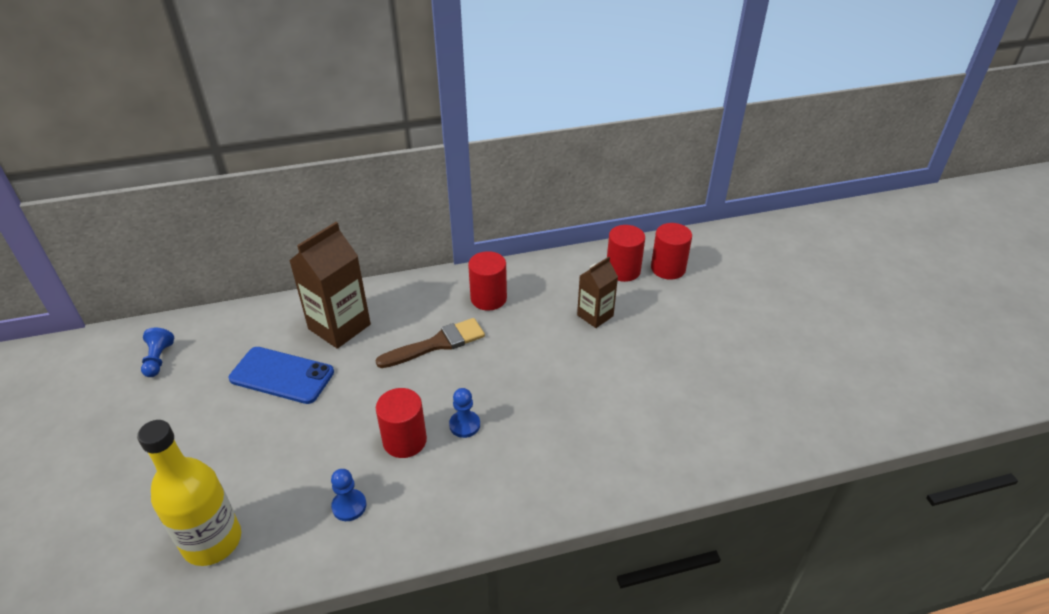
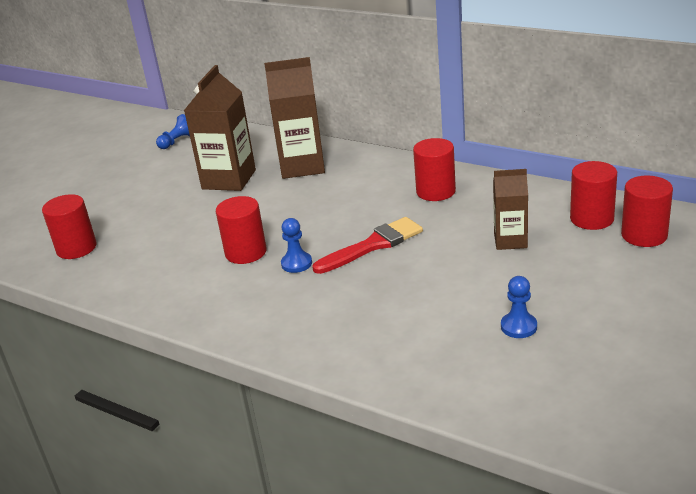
camera: 50 degrees right, 10 degrees down
yellow bottle [137,420,241,566] -> red cylinder [42,194,97,259]
blue phone [229,347,334,404] -> brown carton [184,65,256,191]
blue pawn [331,469,367,521] -> blue pawn moved to [501,276,537,338]
brown brush [376,318,485,368] -> none
none -> red brush [312,217,423,274]

